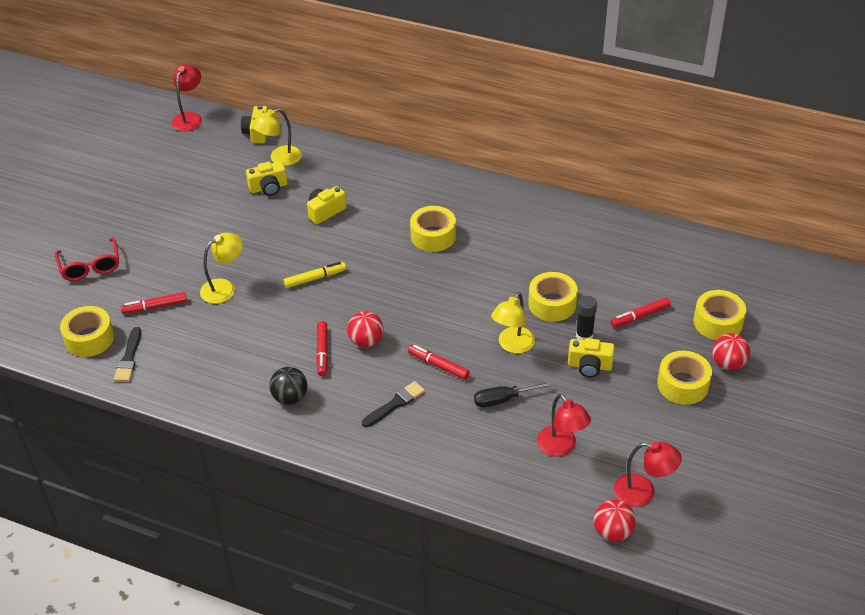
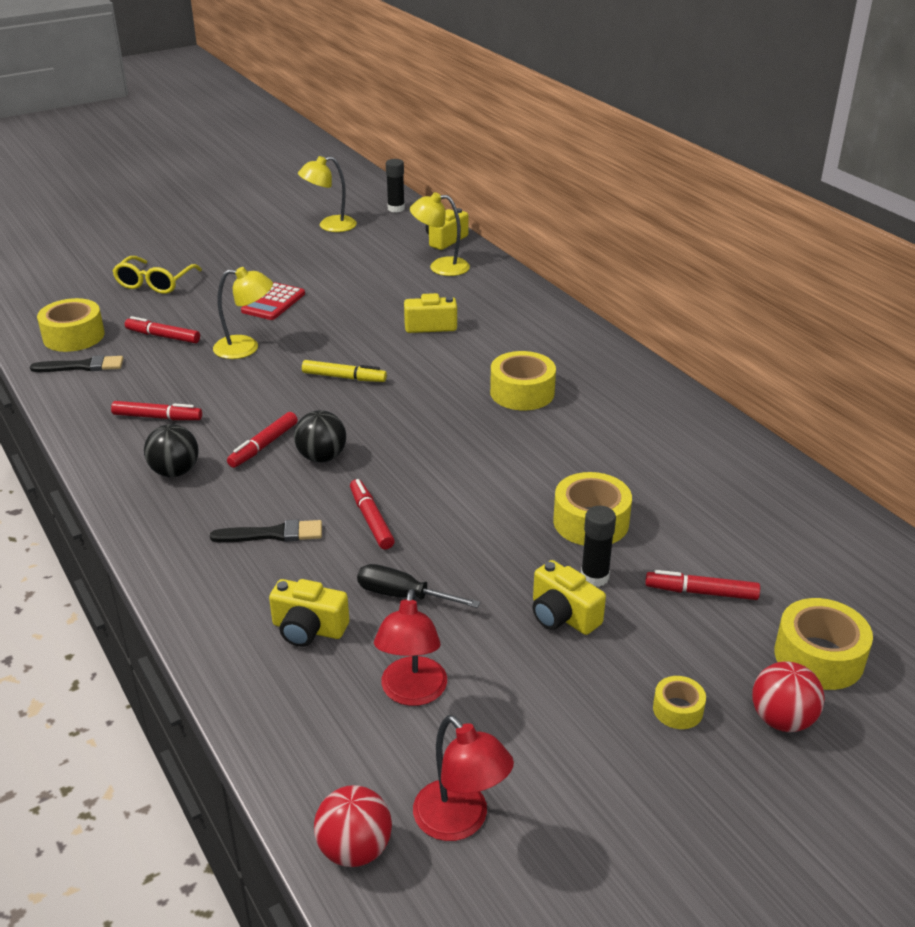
camera: 35 degrees right, 10 degrees down
red glasses [55,238,119,281] -> yellow glasses [112,256,202,294]
black brush [114,327,141,382] -> black brush turned 135 degrees counterclockwise [30,355,124,372]
red lamp [172,64,202,131] -> black glue stick [386,159,405,212]
yellow camera [246,162,287,196] -> yellow camera moved to [269,579,349,647]
red ball [347,311,383,347] -> black ball [294,410,346,463]
yellow lamp [491,292,535,354] -> yellow lamp moved to [298,156,357,232]
yellow tape [657,351,712,405] -> yellow tape [653,676,706,729], size x0.54
none -> red marker [111,401,202,420]
none -> red calculator [241,282,305,320]

